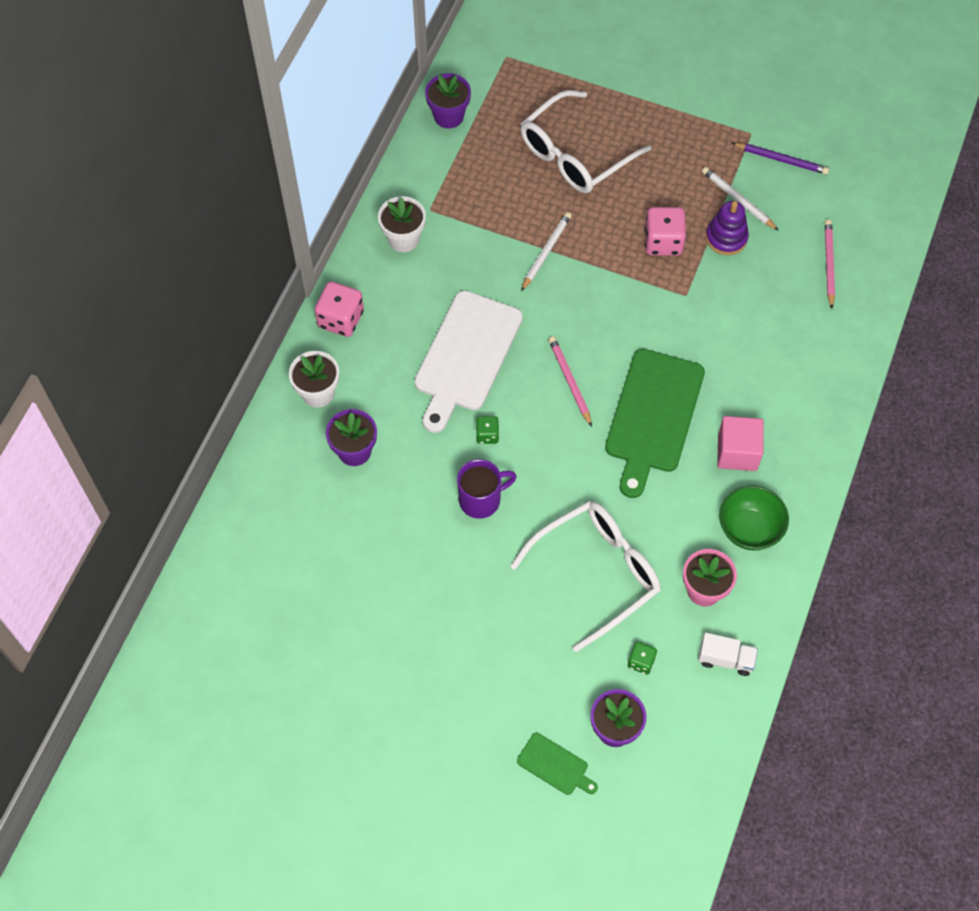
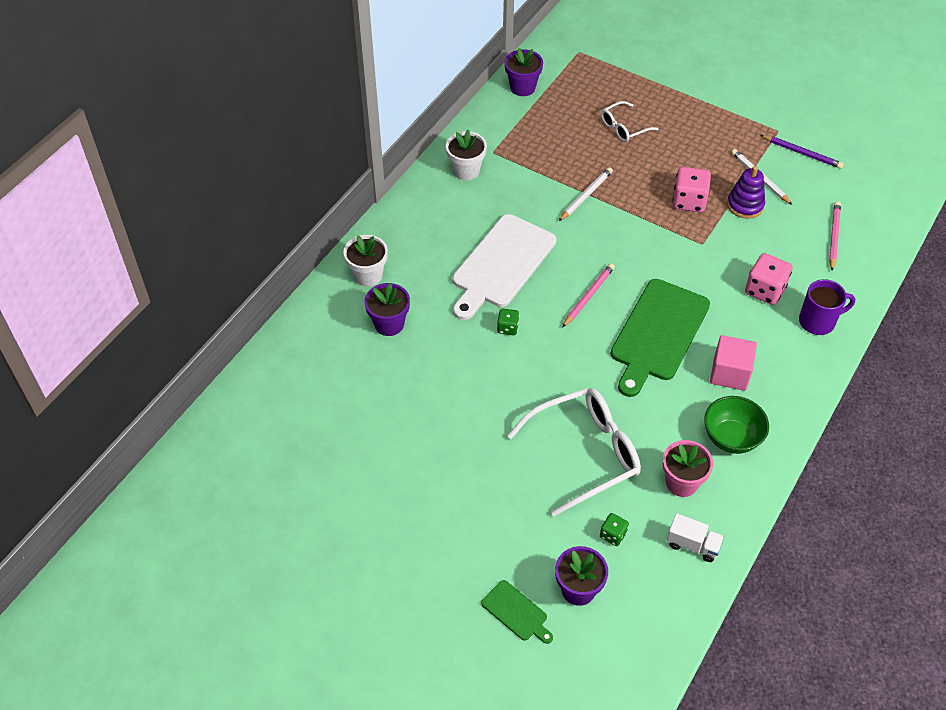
camera: 10 degrees right, 10 degrees down
pink dice [315,281,364,337] -> pink dice moved to [745,253,793,305]
purple mug [457,459,517,519] -> purple mug moved to [799,279,855,335]
white glasses [520,90,651,193] -> white glasses [601,101,658,142], size x0.52
pink pencil [548,336,592,427] -> pink pencil turned 45 degrees clockwise [562,263,615,328]

